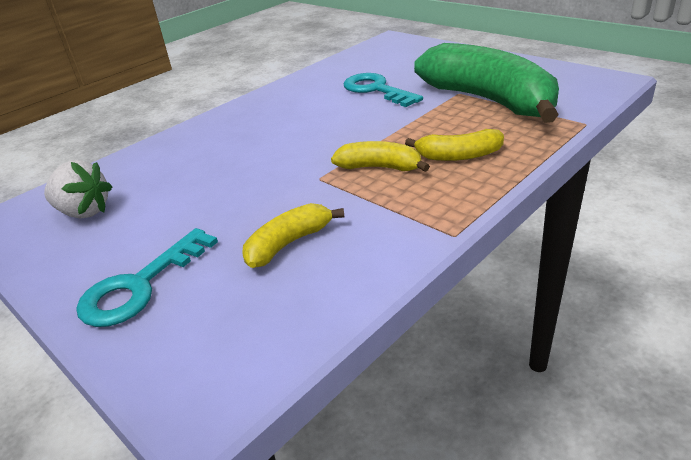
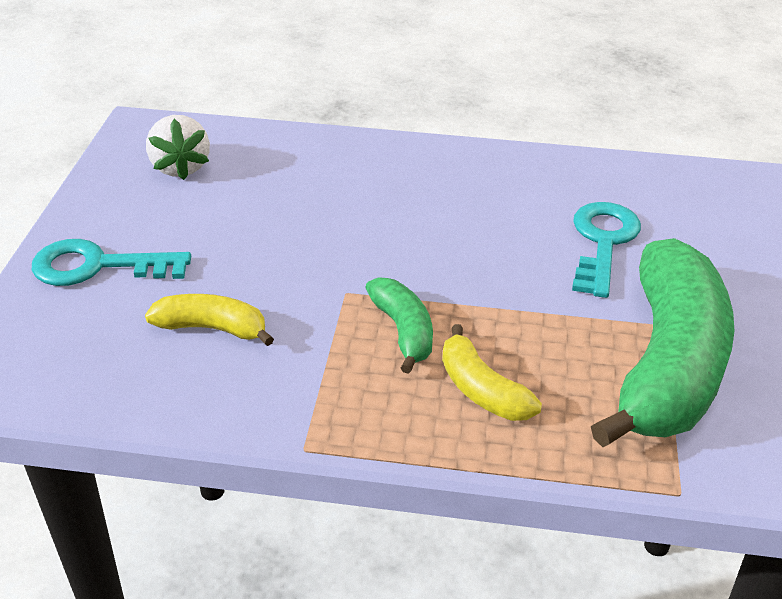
camera: 50 degrees right, 5 degrees up
yellow banana [331,141,430,172] -> green banana [365,277,433,374]

